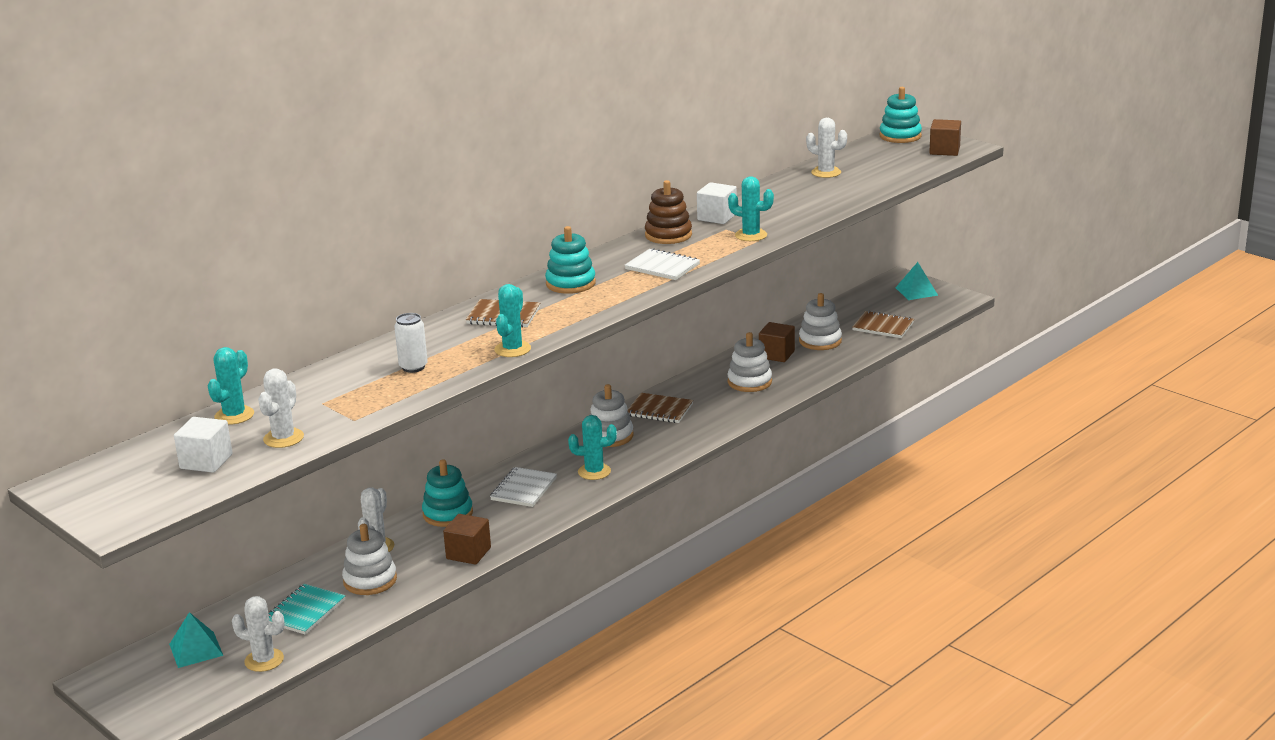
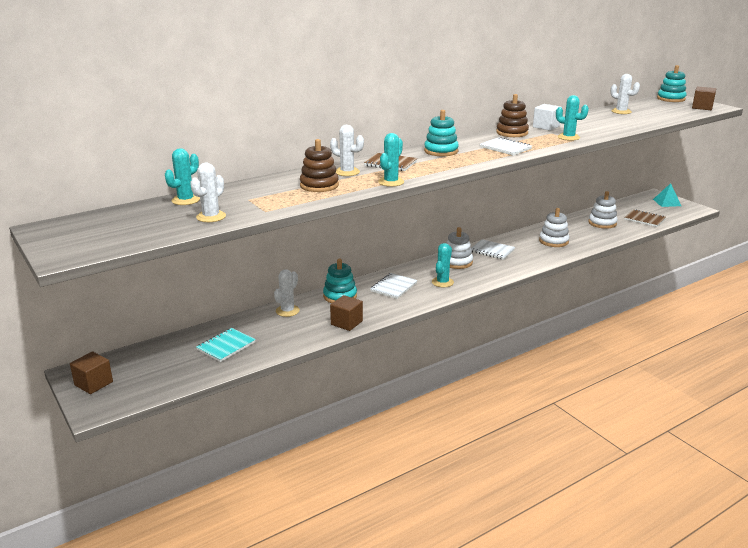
camera: 10 degrees right, 0 degrees up
turquoise pyramid [169,612,223,668] -> none
white cube [174,417,232,473] -> none
white cactus [232,596,285,672] -> white cactus moved to [330,125,364,176]
white stacking toy [342,524,397,595] -> none
white can [395,313,428,373] -> brown stacking toy [300,139,339,192]
turquoise cactus [568,415,617,480] -> turquoise cactus turned 75 degrees counterclockwise [432,243,454,287]
brown notebook [627,393,693,423] -> white notebook [471,239,515,260]
brown cube [759,322,795,362] -> brown cube moved to [70,351,113,394]

